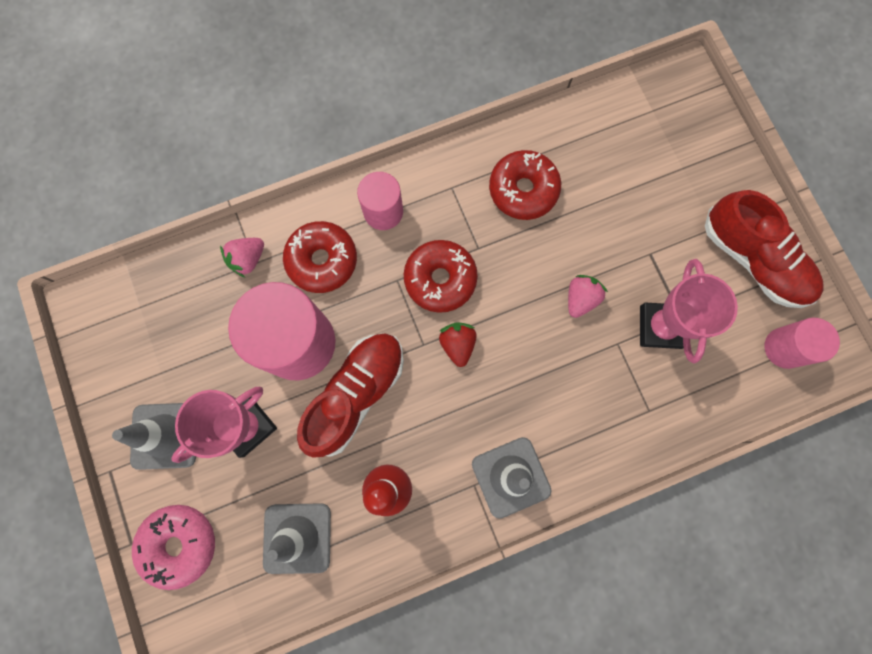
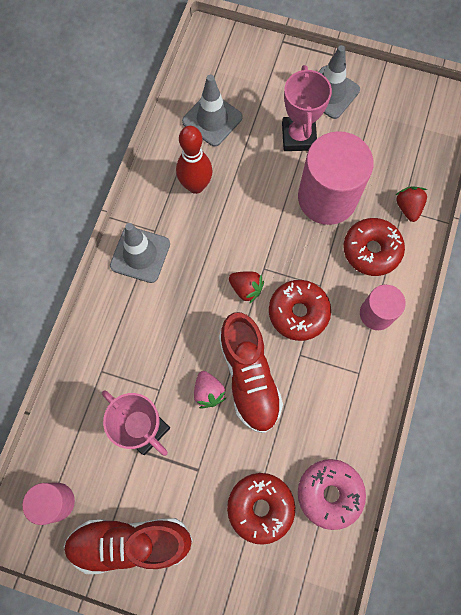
camera: 130 degrees right, 5 degrees down
pink donut [132,505,215,590] -> pink donut moved to [298,459,366,530]
pink strawberry [220,238,264,277] -> red strawberry [396,187,427,222]
red shoe [297,333,404,458] -> red shoe moved to [219,312,283,433]
red donut [489,150,561,220] -> red donut moved to [227,473,295,545]

